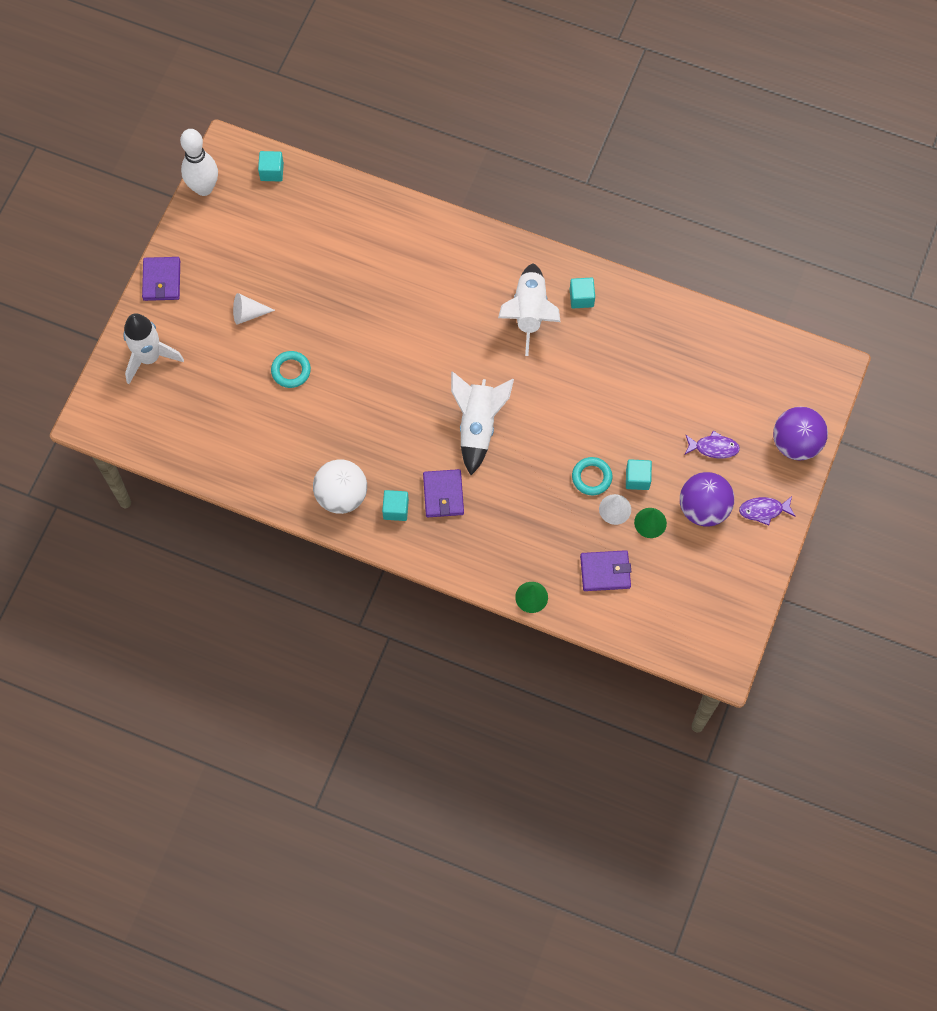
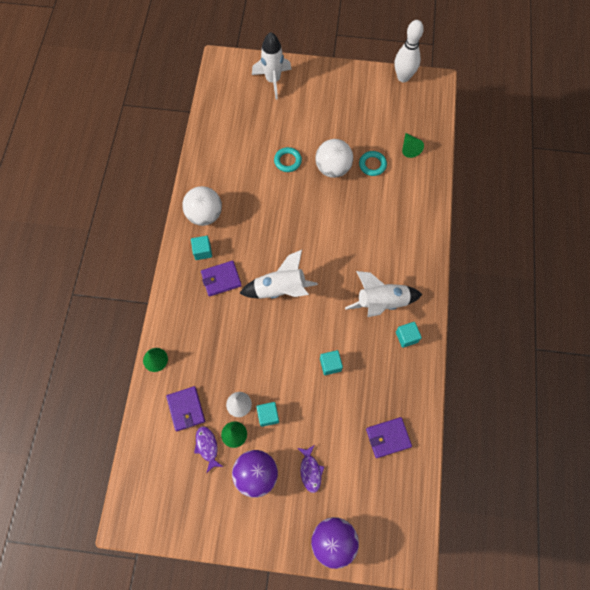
camera: 75 degrees right, 0 degrees up
purple wallet [142,257,180,301] -> purple wallet moved to [366,417,412,458]
white cone [233,293,275,325] -> none
turquoise cube [258,151,284,181] -> turquoise cube moved to [320,350,343,375]
turquoise ring [572,457,612,495] -> turquoise ring moved to [359,151,387,176]
purple fish [739,496,795,526] -> purple fish moved to [194,426,223,472]
none -> white ball [315,139,353,178]
none -> green cone [402,133,424,158]

